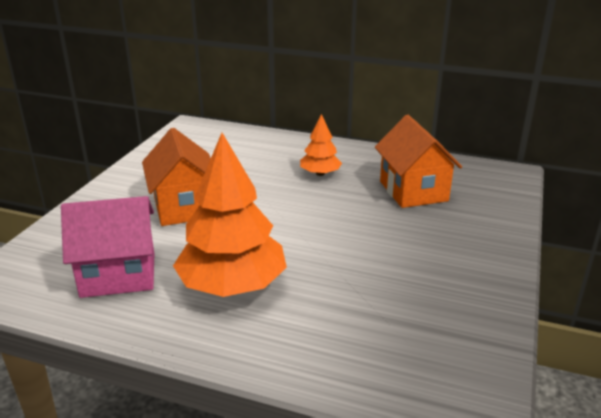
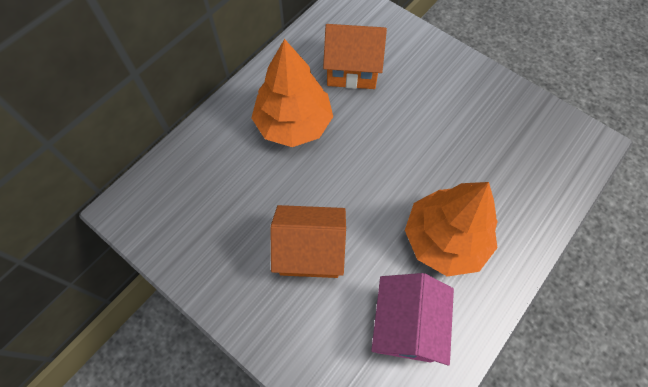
camera: 70 degrees left, 35 degrees up
orange tree [300,114,342,176] -> orange tree [251,39,333,147], size x1.96

